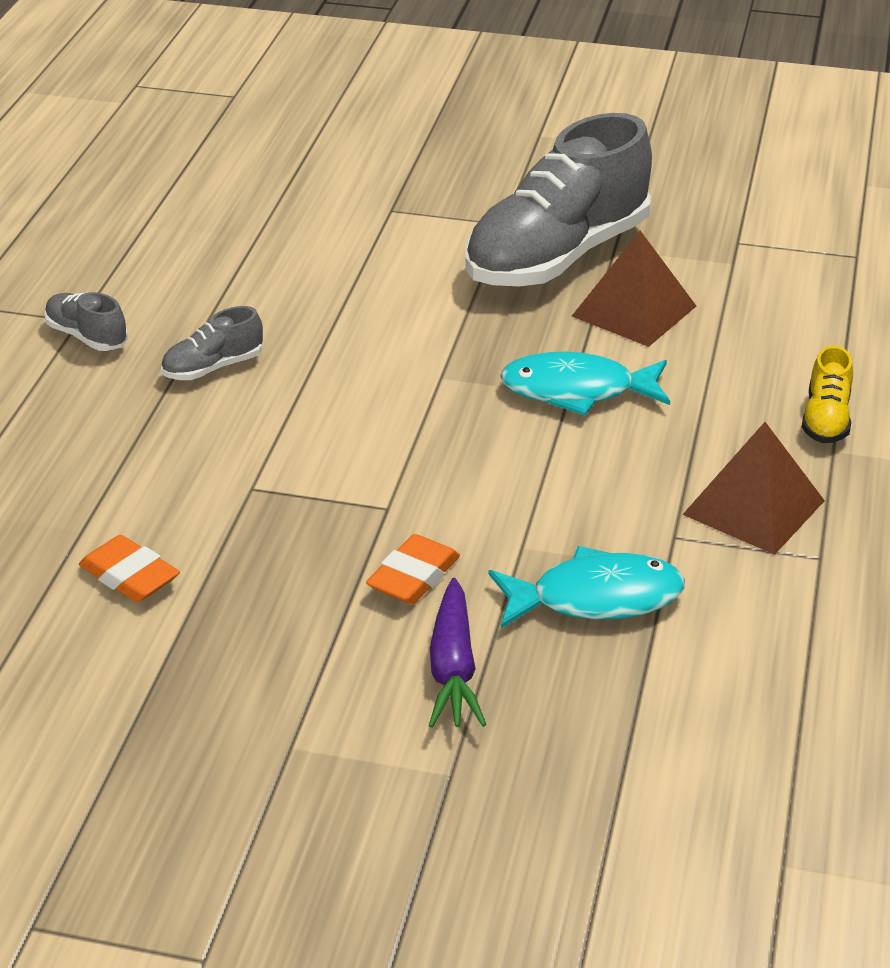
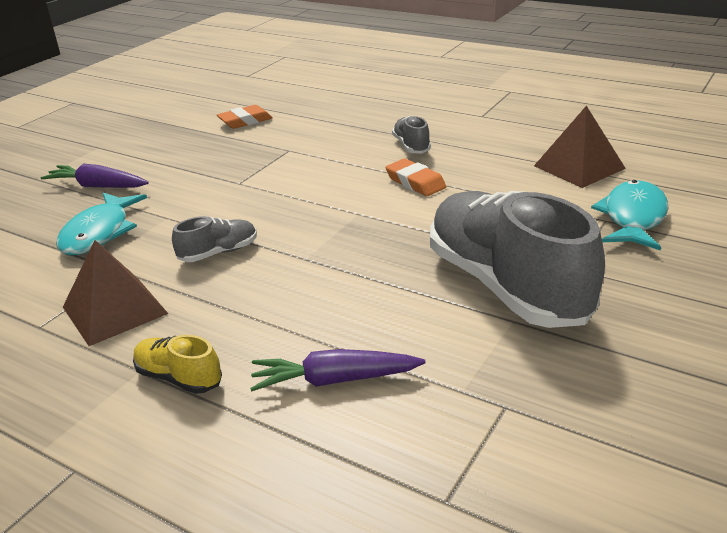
camera: 110 degrees right, 5 degrees down
grey shoe [44,292,128,351] -> grey shoe moved to [172,216,257,262]
orange eraser [366,534,460,604] -> orange eraser moved to [385,159,446,196]
turquoise fish [500,351,670,416] -> turquoise fish moved to [591,180,669,251]
brown pyramid [572,231,696,347] -> brown pyramid moved to [534,106,626,188]
none -> purple carrot [250,349,426,391]

